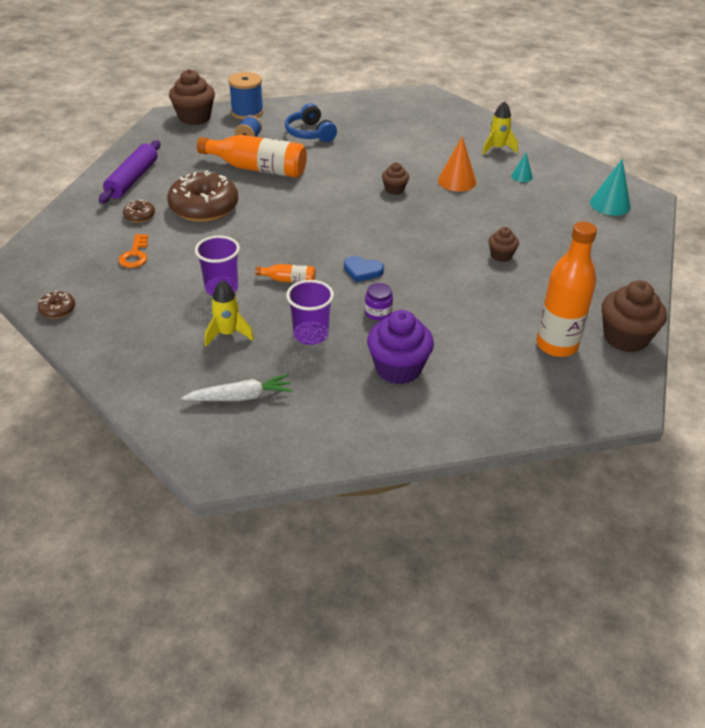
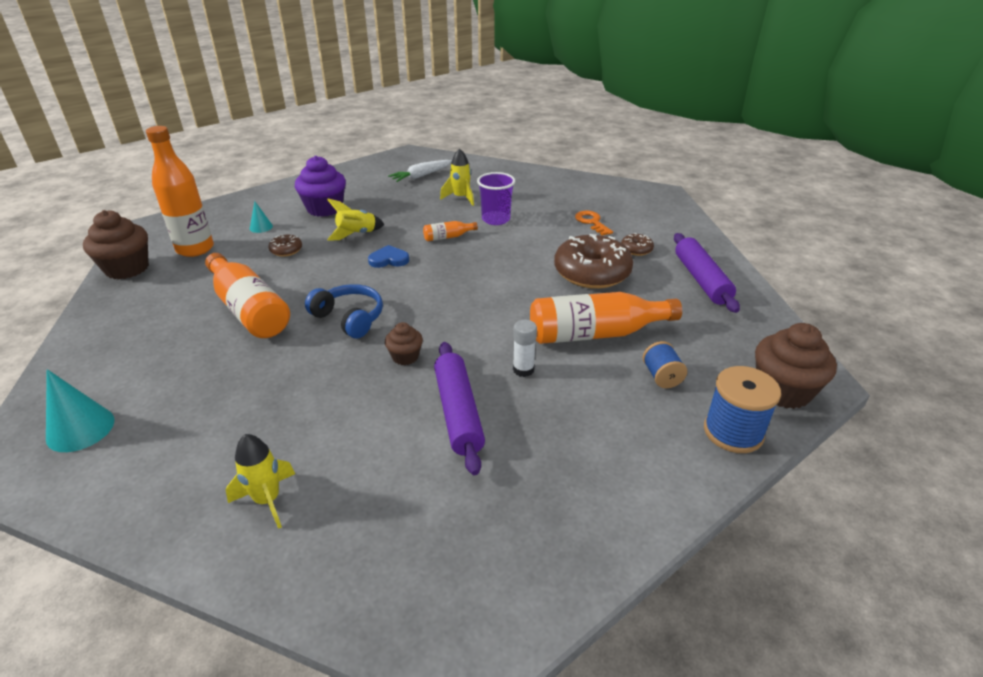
camera: 155 degrees right, 5 degrees down
brown donut [38,291,75,319] -> brown donut moved to [268,235,302,257]
blue headphones [285,103,337,142] -> blue headphones moved to [305,284,383,339]
purple cup [286,280,334,345] -> none
purple jar [365,283,393,321] -> yellow rocket [327,198,385,241]
orange cone [438,136,476,192] -> none
brown cupcake [488,227,519,262] -> orange bottle [205,253,290,338]
turquoise cone [511,152,533,182] -> turquoise cone moved to [250,201,273,233]
none -> purple rolling pin [434,342,485,475]
none -> white glue stick [513,320,537,377]

